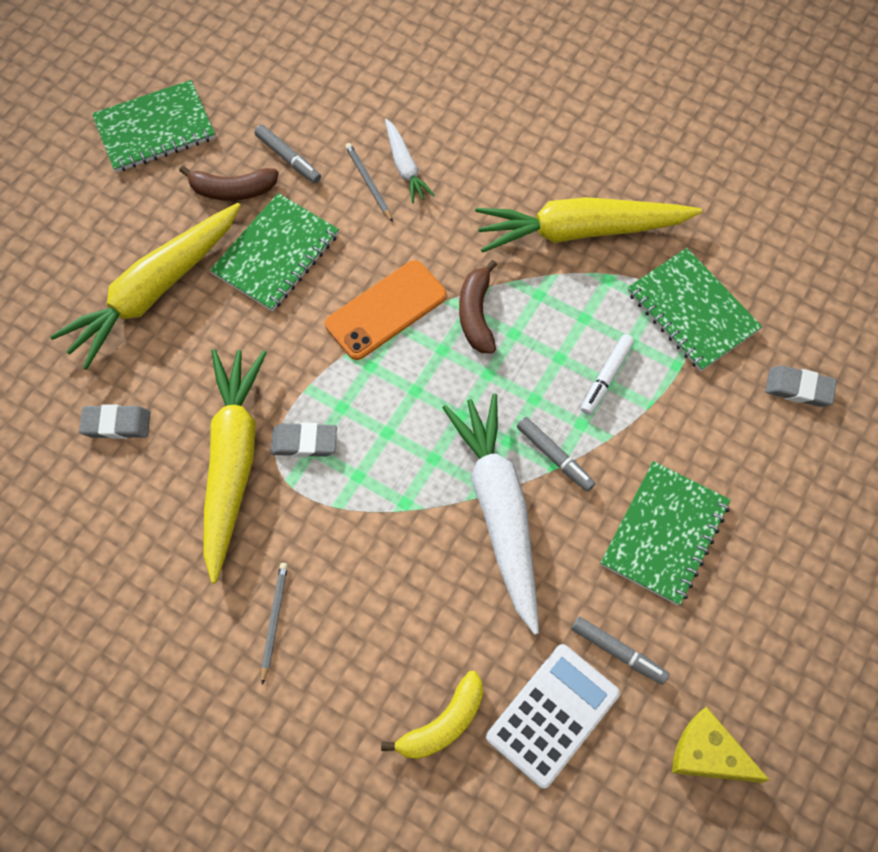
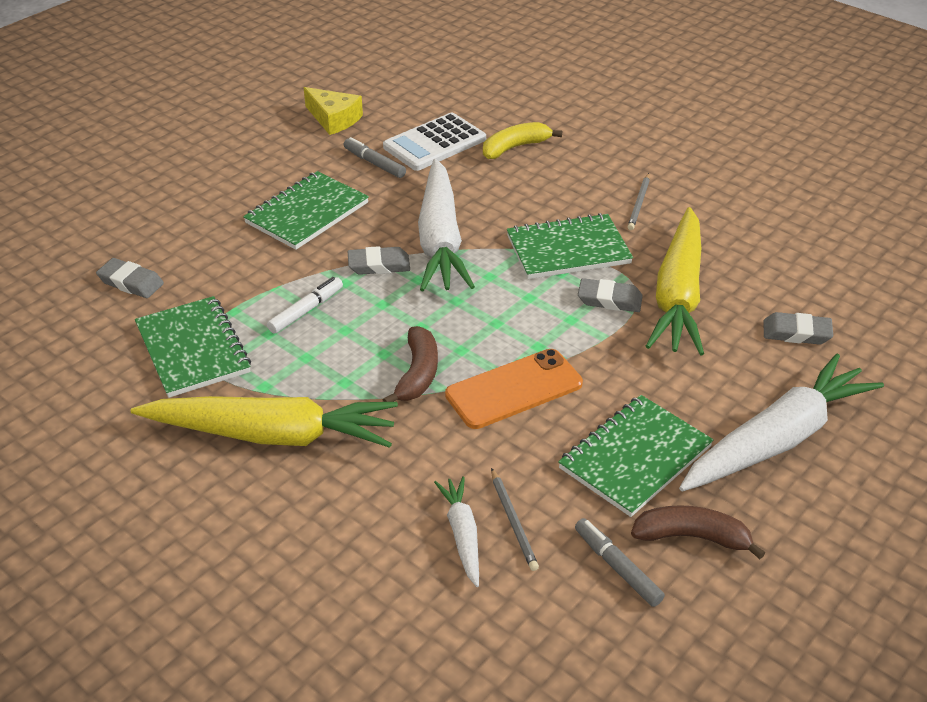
camera: 170 degrees left, 25 degrees down
yellow carrot [50,203,241,370] -> white carrot [679,354,884,491]
green notebook [92,80,215,172] -> green notebook moved to [507,213,633,279]
grey marker [517,417,595,492] -> grey eraser [348,246,410,275]

